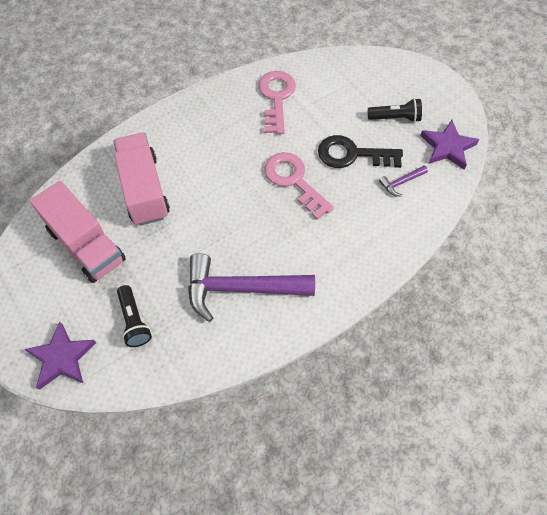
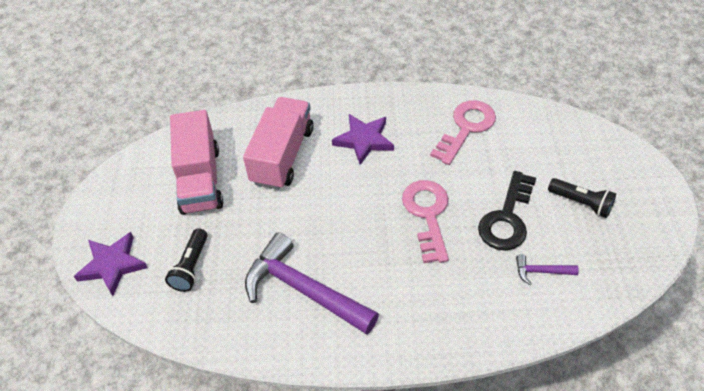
camera: 35 degrees right, 10 degrees down
black key [318,135,403,168] -> black key turned 105 degrees counterclockwise [478,171,536,251]
purple star [420,120,479,169] -> purple star moved to [332,114,394,165]

